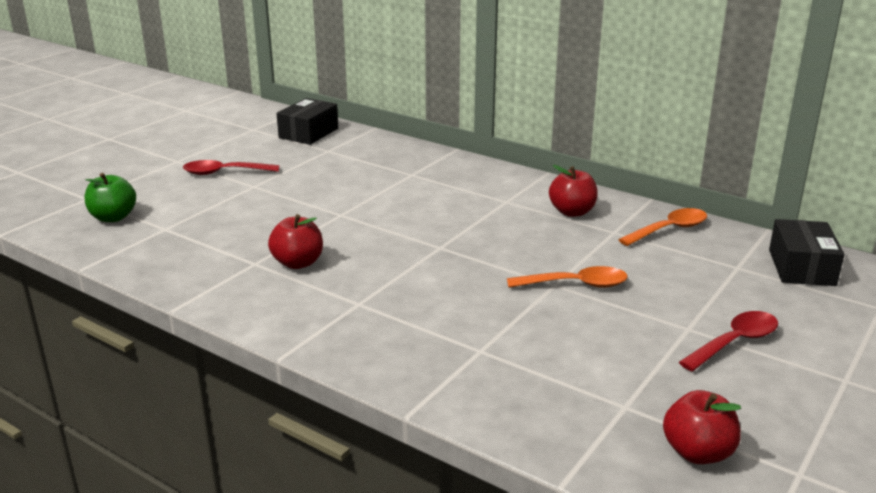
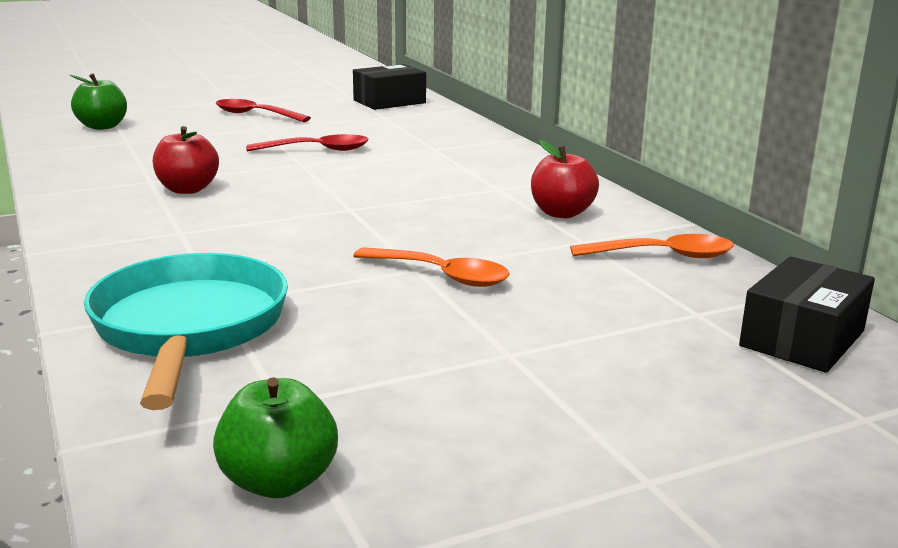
camera: 30 degrees right, 5 degrees down
red apple [663,390,741,464] -> green apple [213,377,338,498]
red spoon [679,311,778,371] -> red spoon moved to [246,134,369,151]
none -> turquoise pan [84,253,288,410]

